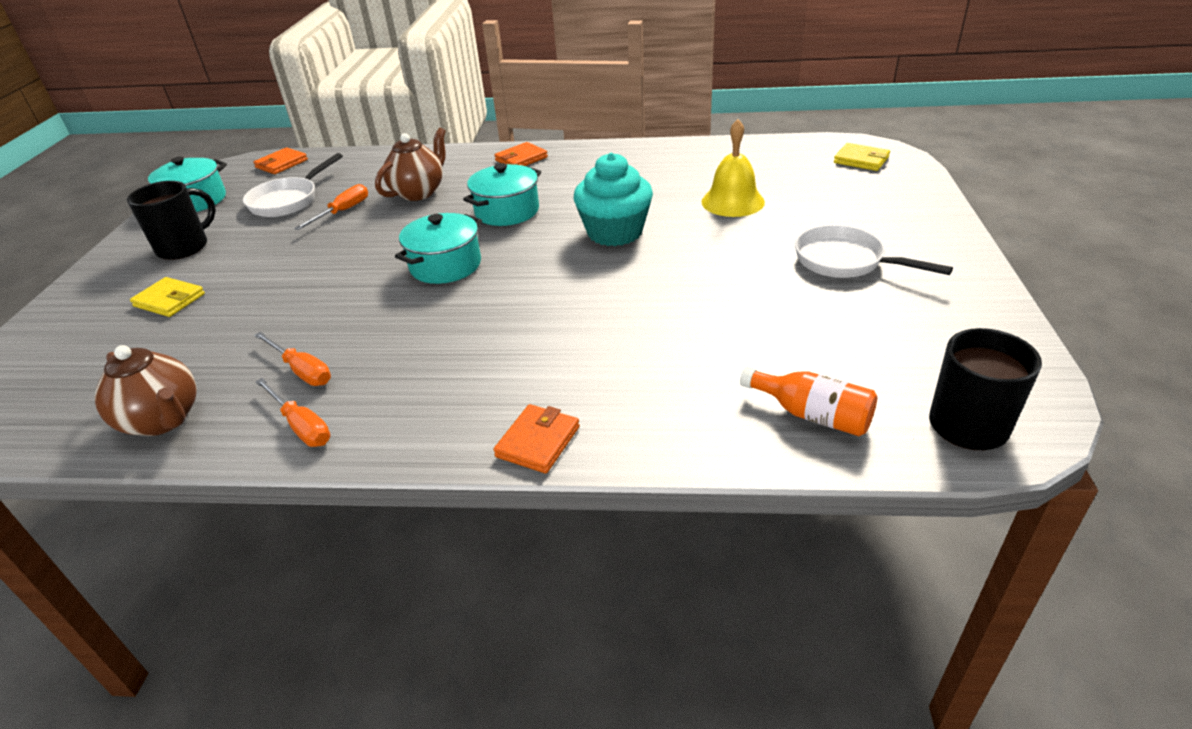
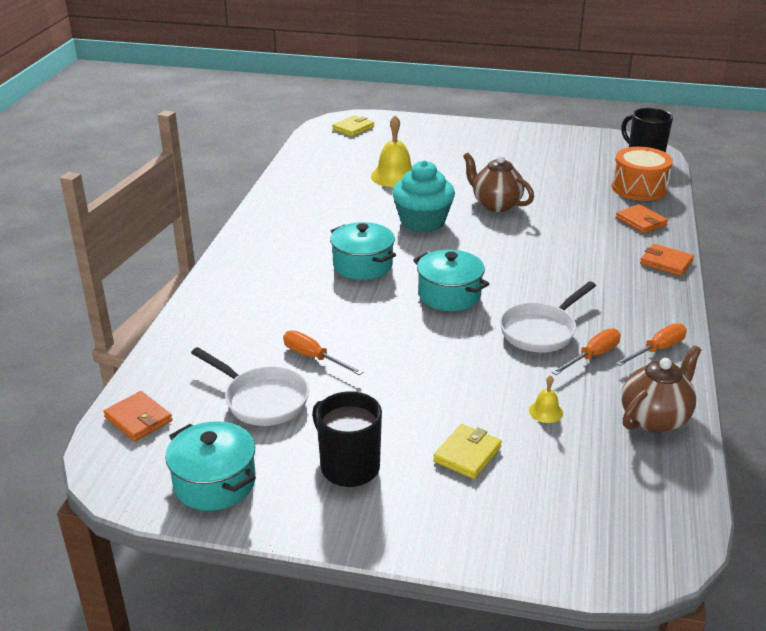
camera: 85 degrees left, 5 degrees down
brown teapot [375,127,446,201] -> brown teapot moved to [463,153,534,212]
orange wallet [494,142,548,166] -> orange wallet moved to [616,204,668,234]
orange bottle [740,367,877,436] -> orange drum [611,147,673,201]
white pan [795,225,953,278] -> white pan moved to [500,281,596,352]
none -> yellow bell [529,375,563,423]

